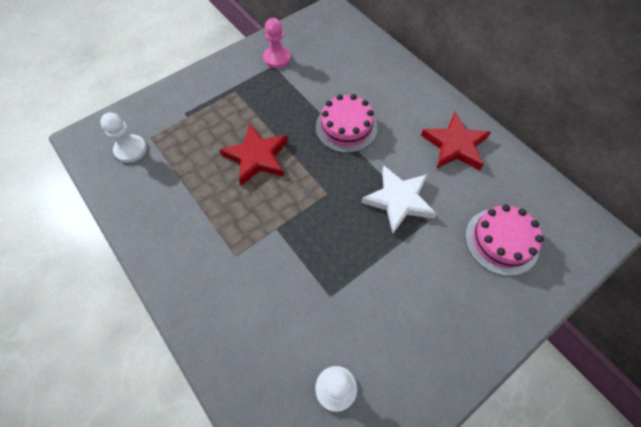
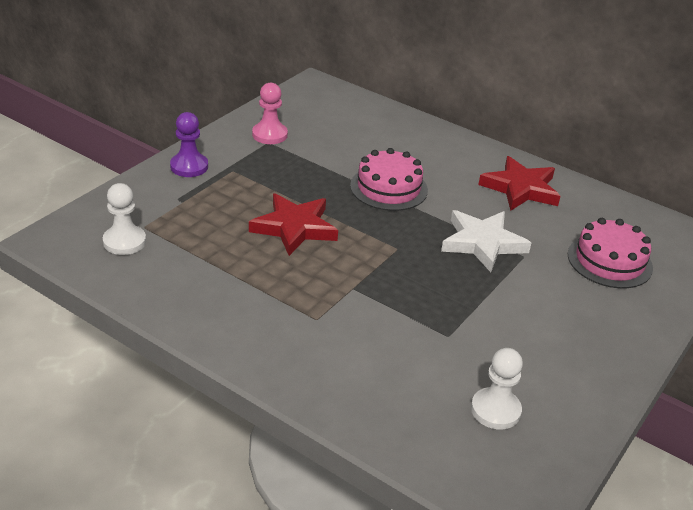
camera: 20 degrees left, 25 degrees down
none -> purple pawn [170,112,208,177]

